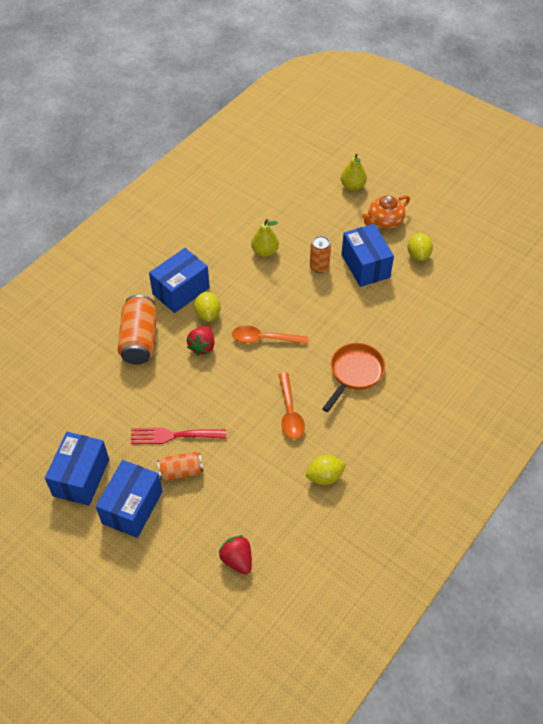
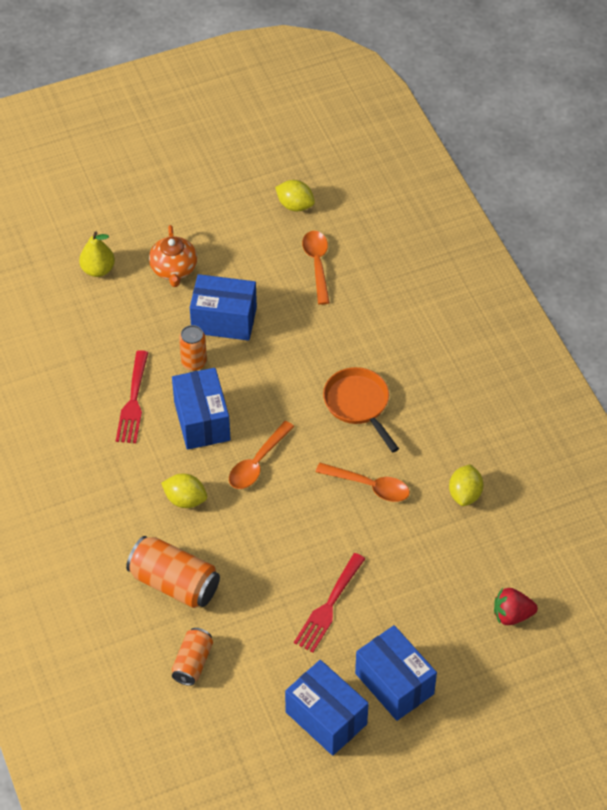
camera: 60 degrees left, 0 degrees up
blue box [149,248,210,313] -> blue box moved to [172,368,230,450]
orange can [157,452,203,481] -> orange can moved to [172,628,213,686]
red strawberry [187,326,215,356] -> none
yellow pear [251,219,279,257] -> red fork [116,350,148,443]
yellow lemon [407,233,433,261] -> yellow lemon moved to [275,180,315,211]
none -> orange spoon [302,231,330,305]

